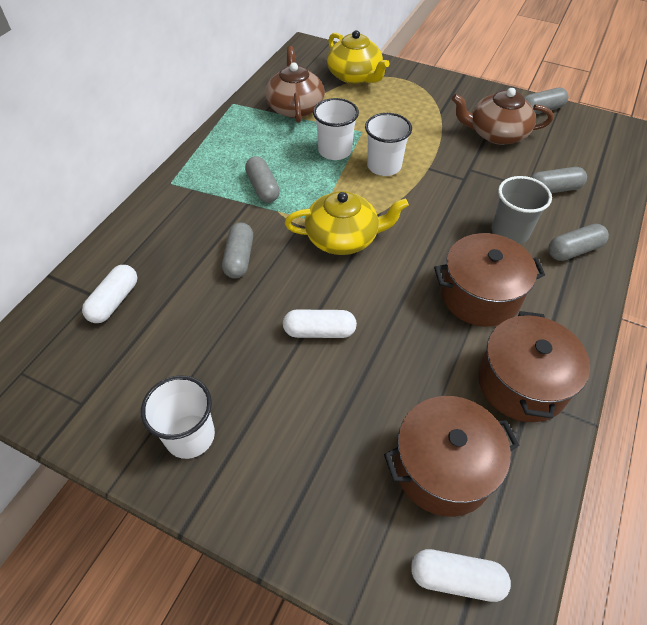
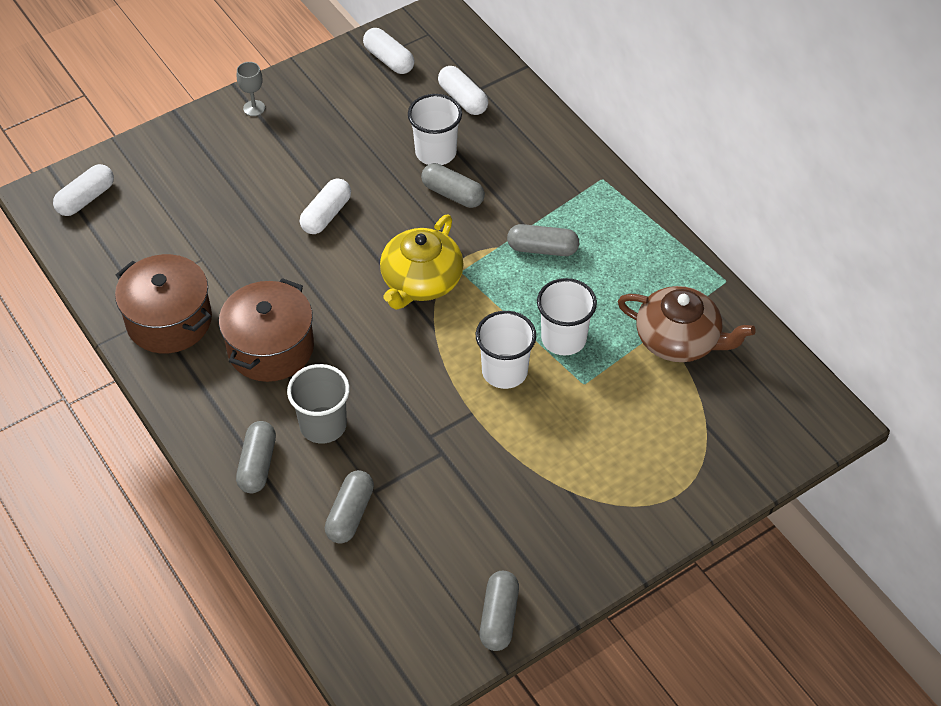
camera: 120 degrees right, 0 degrees up
white cup [141,375,215,459] -> white cup moved to [408,94,462,165]
yellow teapot [327,30,390,84] -> none
brown pot [384,396,520,517] -> none
brown teapot [452,88,553,145] -> none
none -> grey goblet [237,62,265,116]
none -> white capsule [363,28,414,74]

